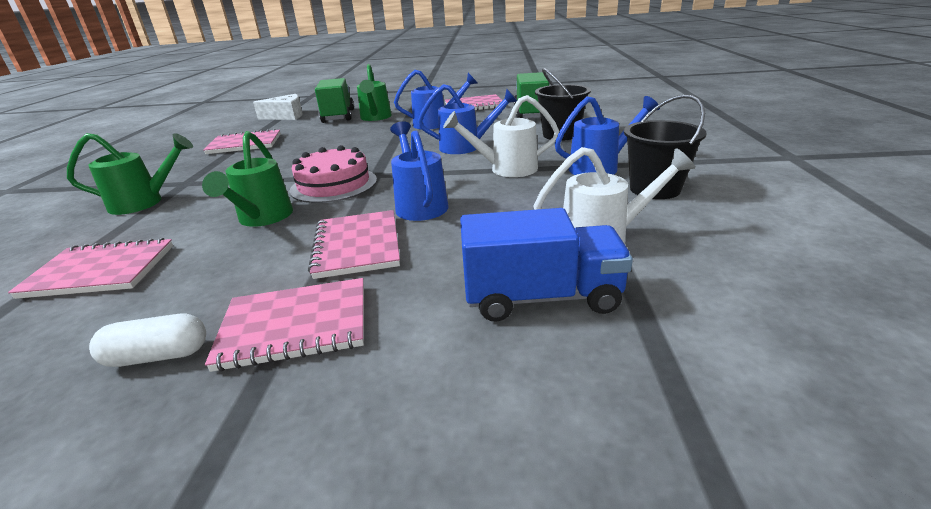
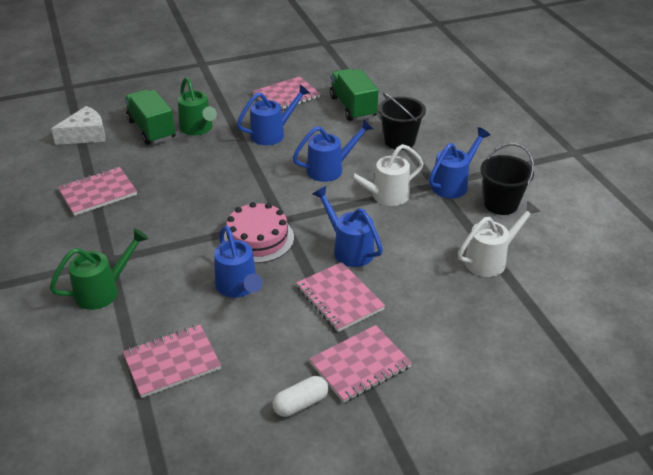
camera: 25 degrees left, 10 degrees up
green watering can [202,131,293,227] -> blue watering can [214,226,263,298]
blue truck [460,208,633,322] -> none

